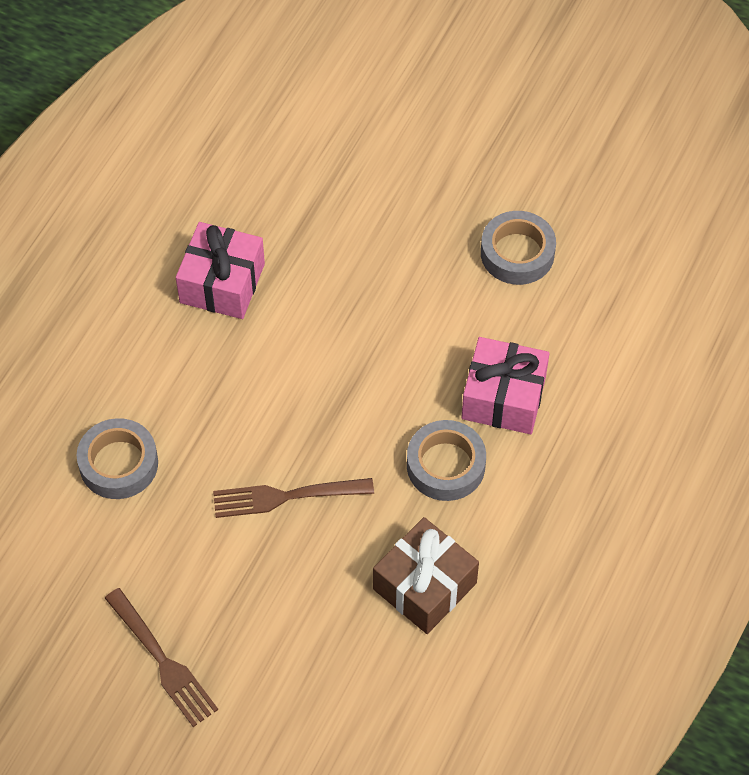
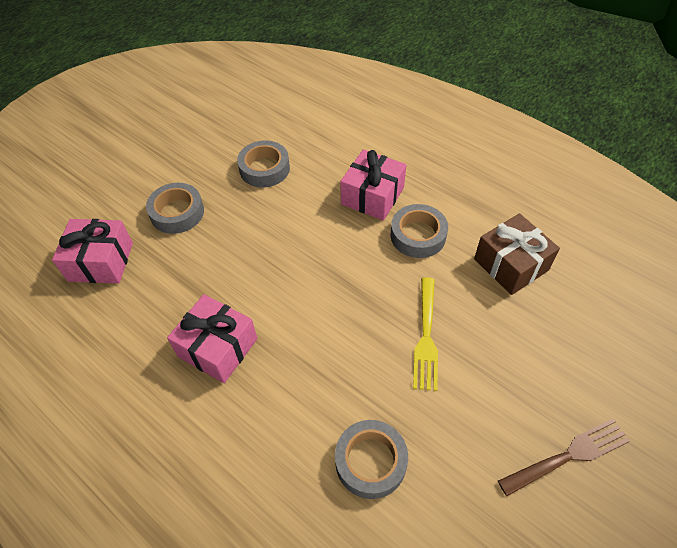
camera: 75 degrees left, 5 degrees down
brown fork [213,478,374,518] -> yellow fork [413,277,438,391]
none -> pink gift [52,219,133,284]
none -> grey tape [146,183,204,234]

